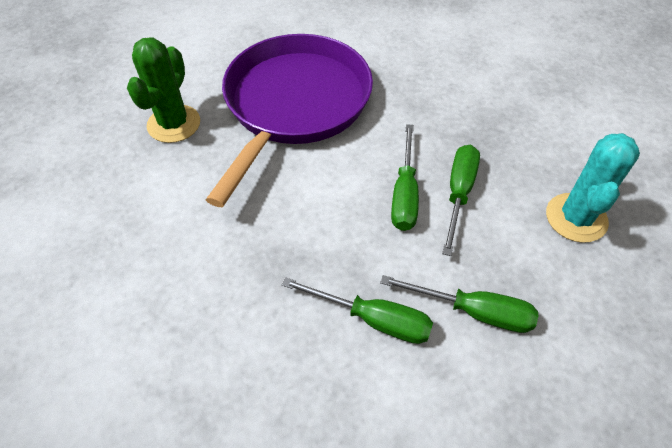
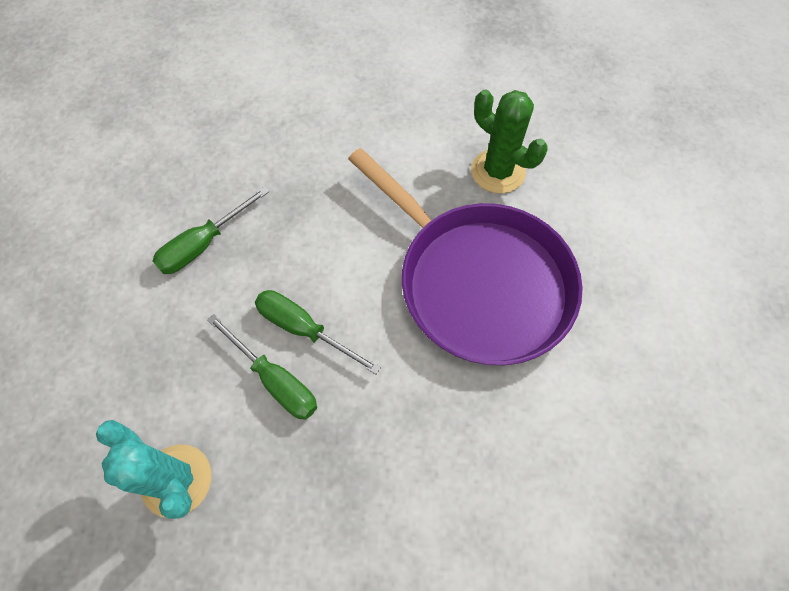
camera: 115 degrees right, 10 degrees up
green screwdriver [380,275,538,333] -> none

